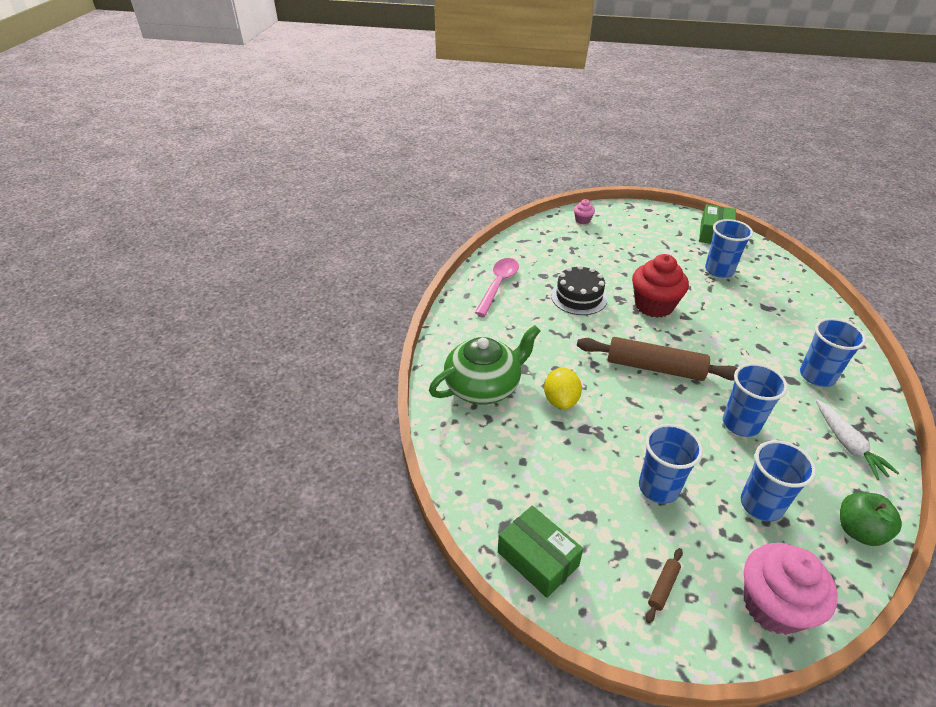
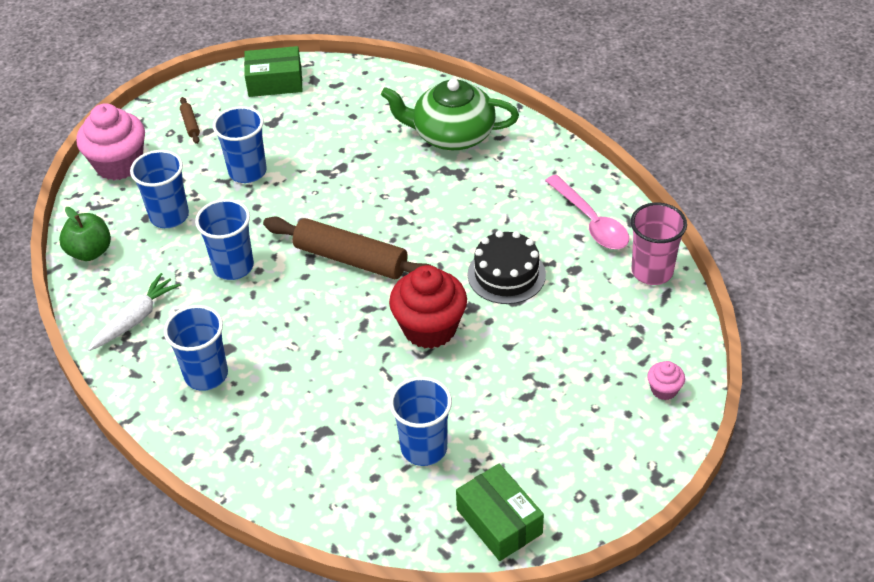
camera: 130 degrees right, 5 degrees up
green teapot [429,325,540,404] -> green teapot turned 90 degrees clockwise [381,79,519,150]
yellow lemon [544,368,582,409] -> none
brown rolling pin [577,337,737,381] -> brown rolling pin turned 60 degrees clockwise [263,217,432,279]
white carrot [816,399,899,480] -> white carrot turned 105 degrees clockwise [88,273,180,351]
none -> pink cup [631,203,687,285]

